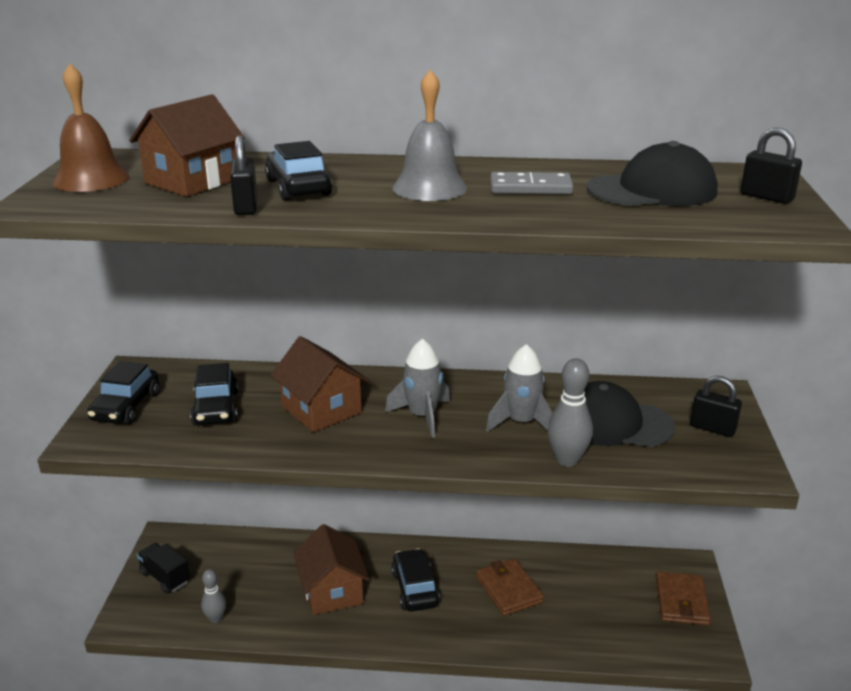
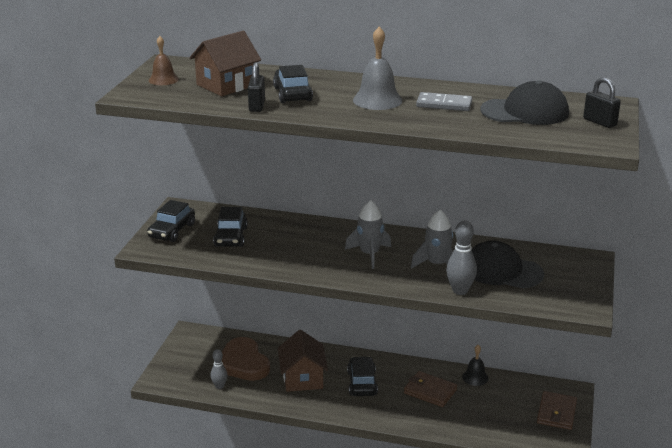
camera: 10 degrees right, 0 degrees up
brown bell [52,64,129,192] -> brown bell [149,36,179,85], size x0.63
black truck [137,543,190,594] -> none
brown house [271,336,368,432] -> none
brown wallet [476,558,544,616] -> brown wallet turned 45 degrees counterclockwise [404,371,457,407]
black padlock [690,376,742,437] -> none
none -> brown heart [222,337,270,381]
none -> black bell [462,345,489,386]

